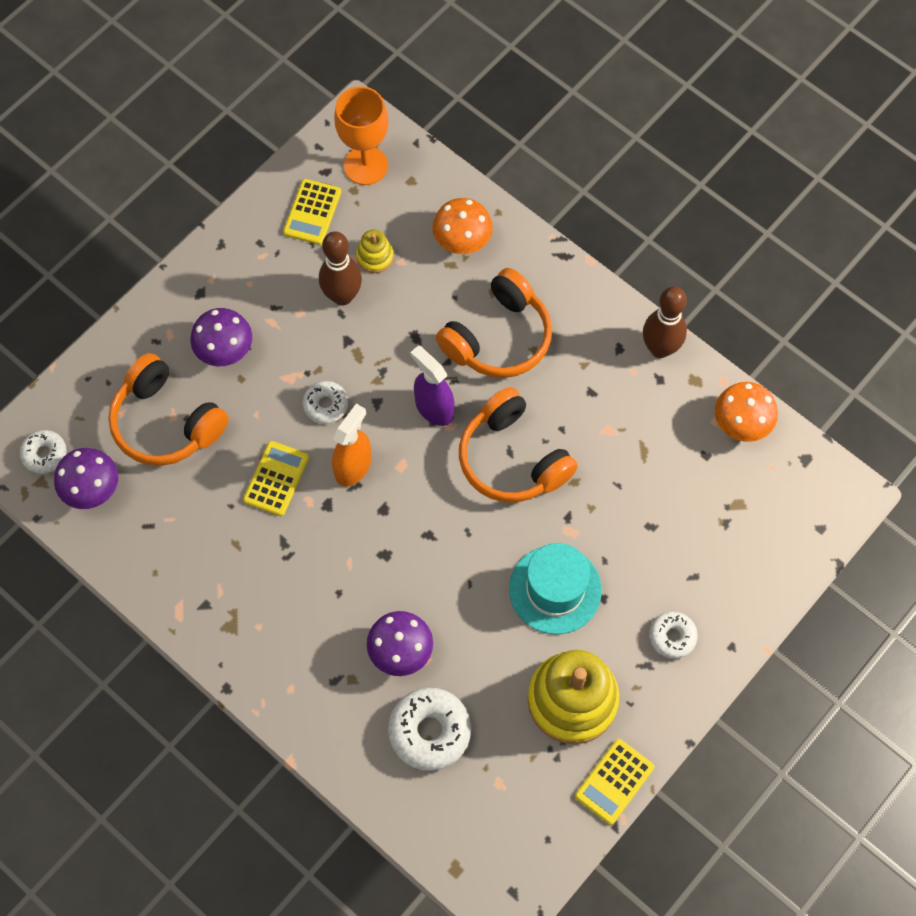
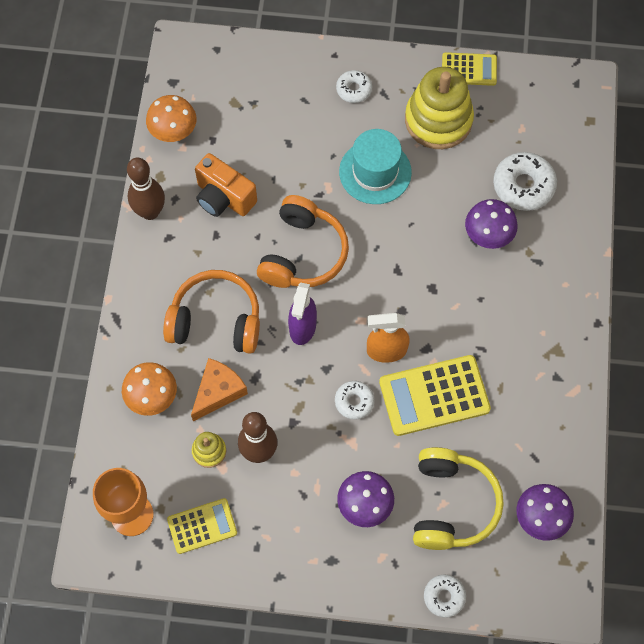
camera: 125 degrees left, 0 degrees up
white donut [20,430,67,474] -> white donut moved to [424,575,466,618]
orange headphones [108,353,229,466] -> yellow headphones [413,447,504,550]
yellow calculator [243,441,309,516] -> yellow calculator [379,355,491,436], size x1.65
none -> orange cheese [191,358,248,421]
none -> orange camera [195,153,257,217]

